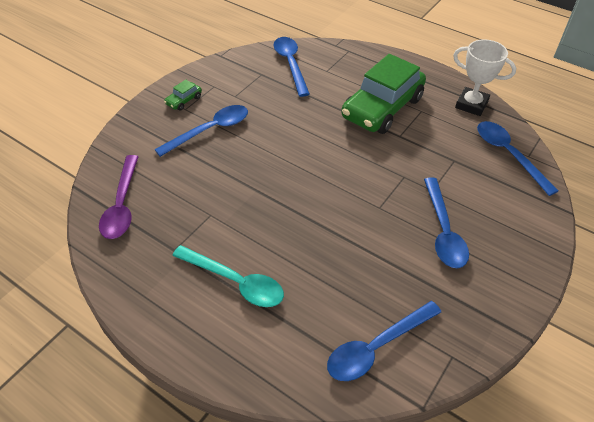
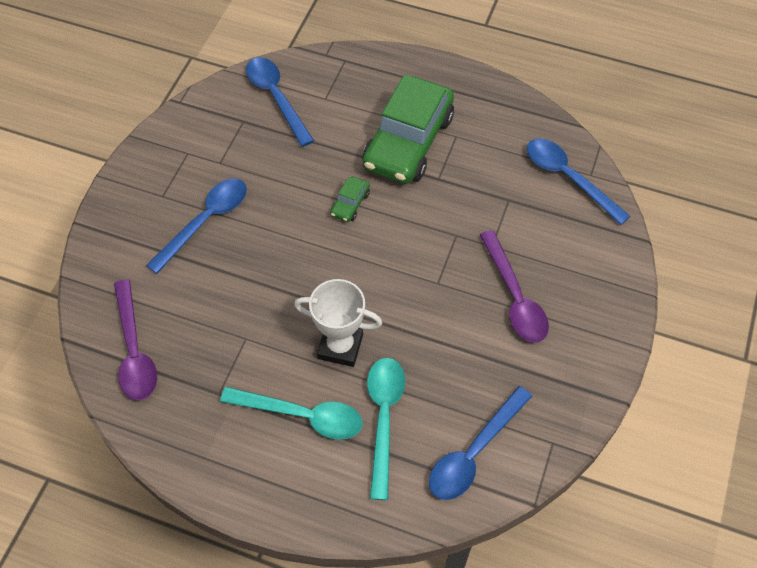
camera: 15 degrees left, 10 degrees up
green car [164,80,202,111] -> green car moved to [330,176,370,222]
blue spoon [424,177,469,268] -> purple spoon [480,230,549,343]
white trophy [453,39,516,116] -> white trophy moved to [294,279,382,367]
none -> turquoise spoon [367,358,405,500]

